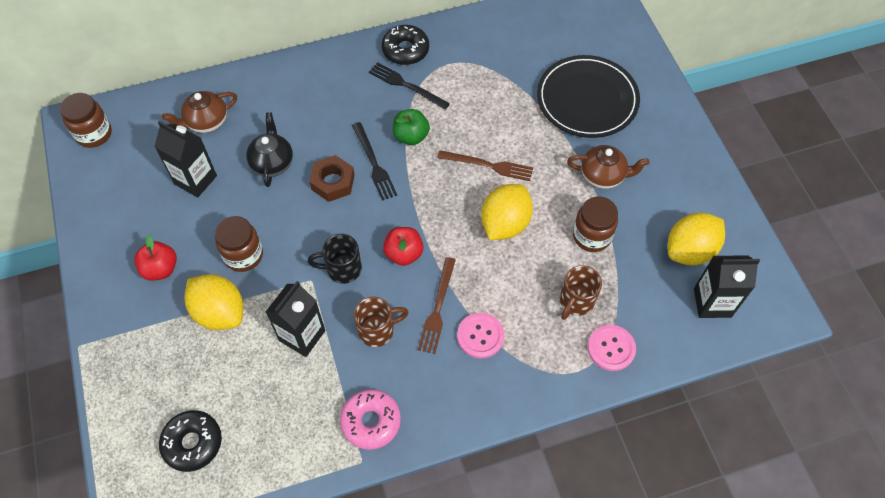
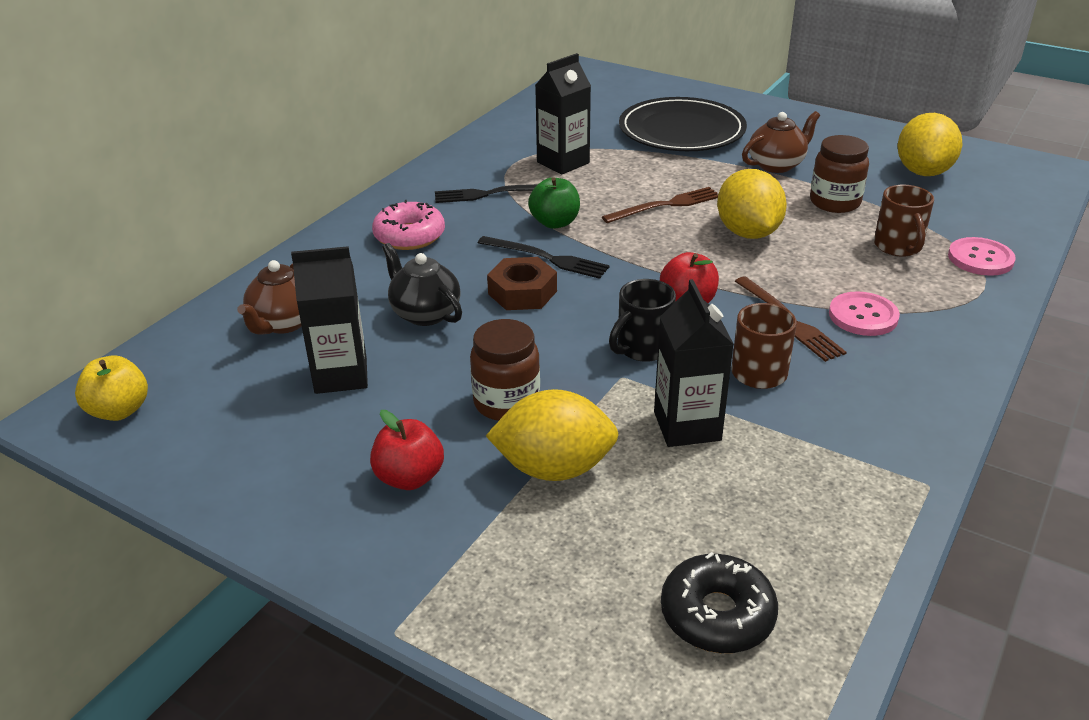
camera: 40 degrees left, 25 degrees down
brown jar [60,93,112,148] -> yellow apple [75,355,148,421]
pink donut [340,389,401,450] -> pink donut moved to [372,200,445,250]
black donut [382,25,429,65] -> none
black carton [694,255,760,318] -> black carton moved to [535,53,591,174]

